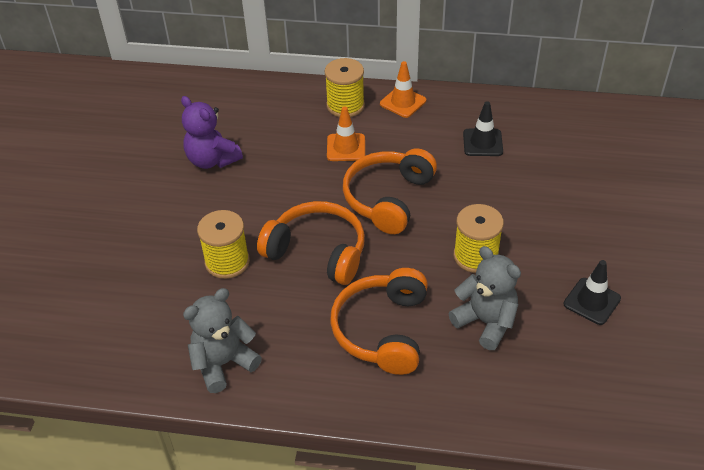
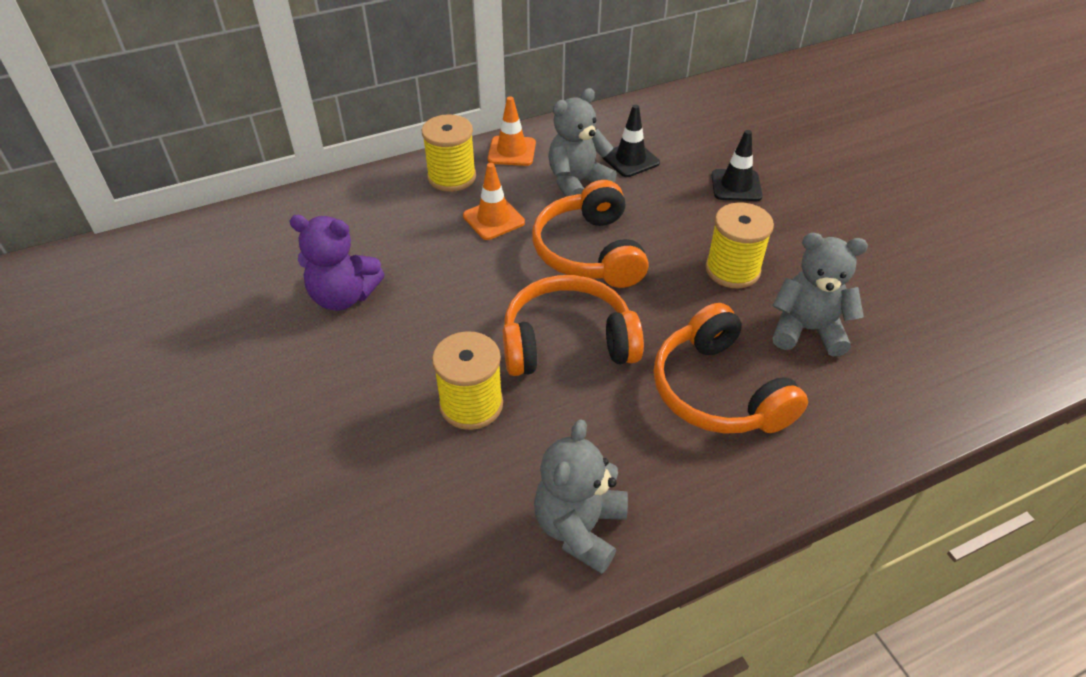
camera: 35 degrees left, 0 degrees up
black traffic cone [563,260,621,325] -> black traffic cone moved to [712,130,763,201]
none -> grey teddy bear [548,88,617,196]

